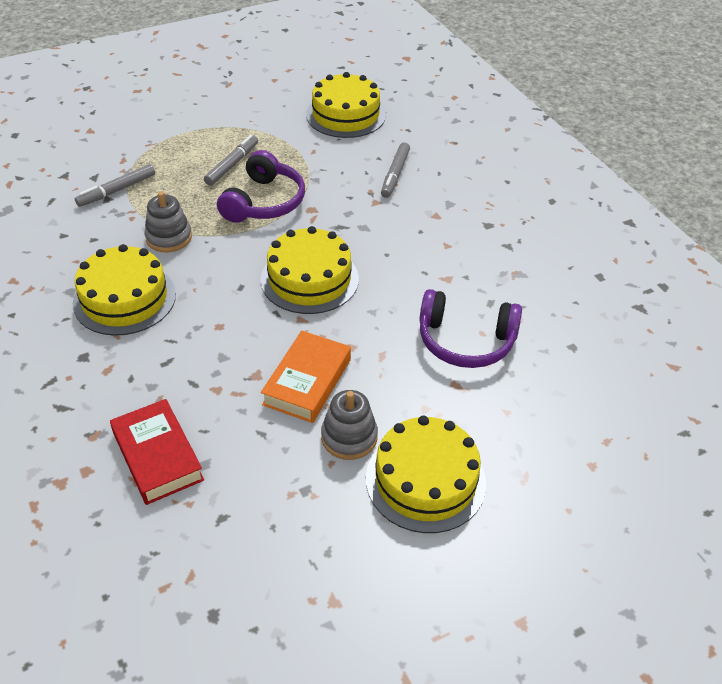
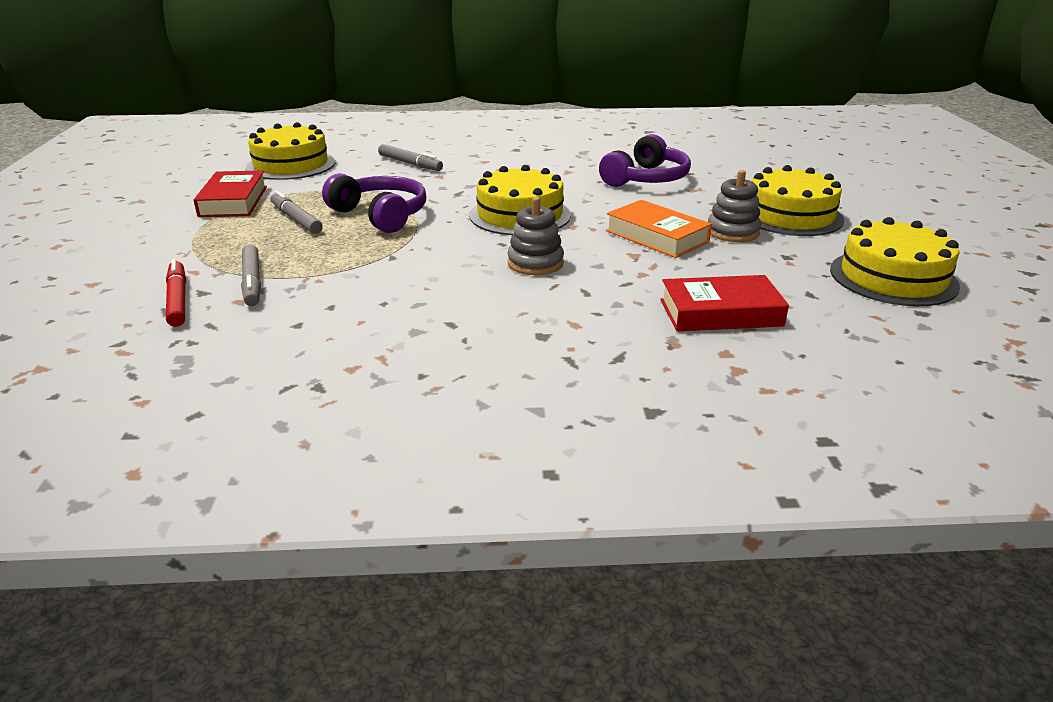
camera: 65 degrees left, 15 degrees down
yellow cake [73,244,176,336] -> yellow cake moved to [830,217,960,306]
grey stacking toy [144,191,192,252] -> grey stacking toy moved to [507,197,564,275]
none -> red marker [166,259,186,327]
none -> red book [193,170,267,217]

